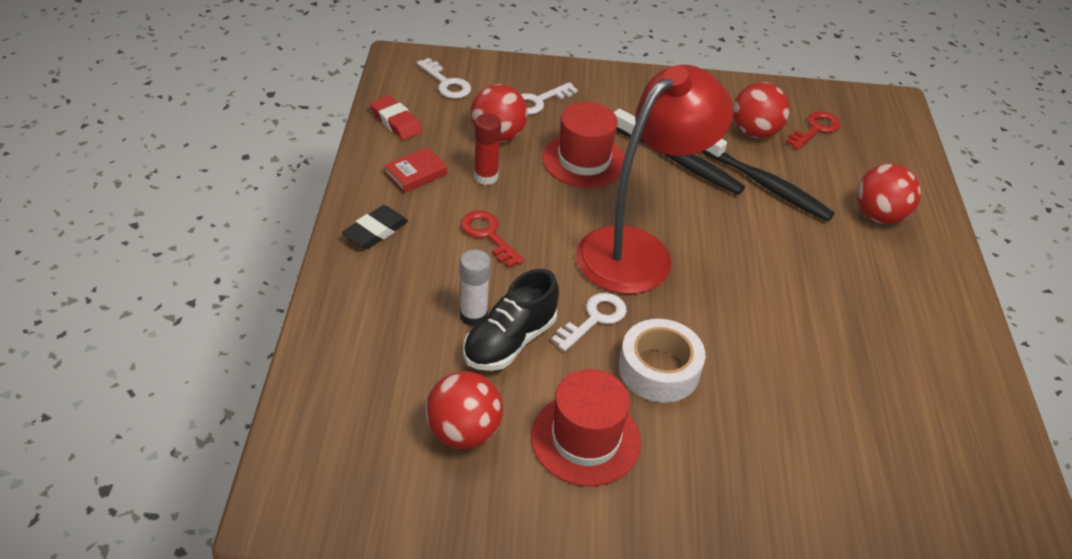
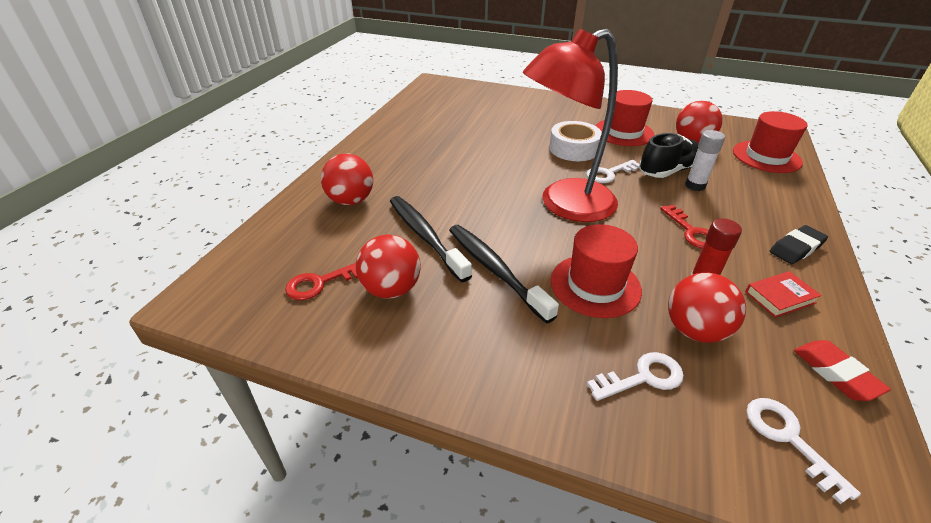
camera: 160 degrees left, 5 degrees down
none -> red hat [733,111,807,173]

